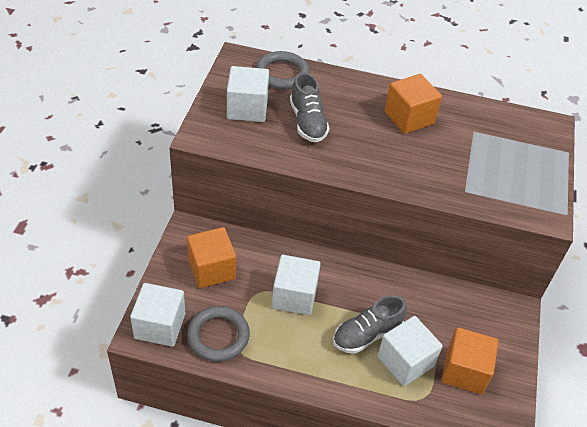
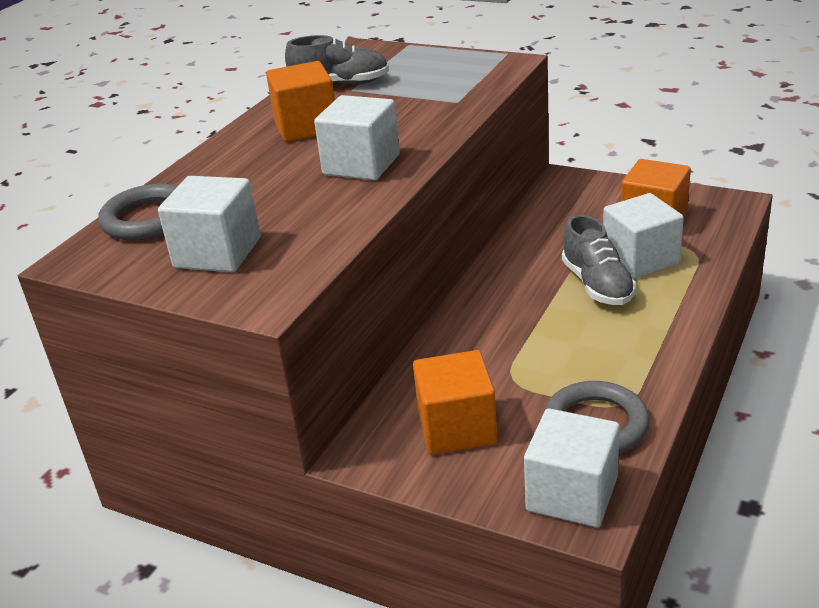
camera: 70 degrees left, 15 degrees down
white cube [272,255,320,315] -> white cube moved to [314,95,400,180]
grey shoe [290,72,330,143] -> grey shoe moved to [285,35,389,85]

